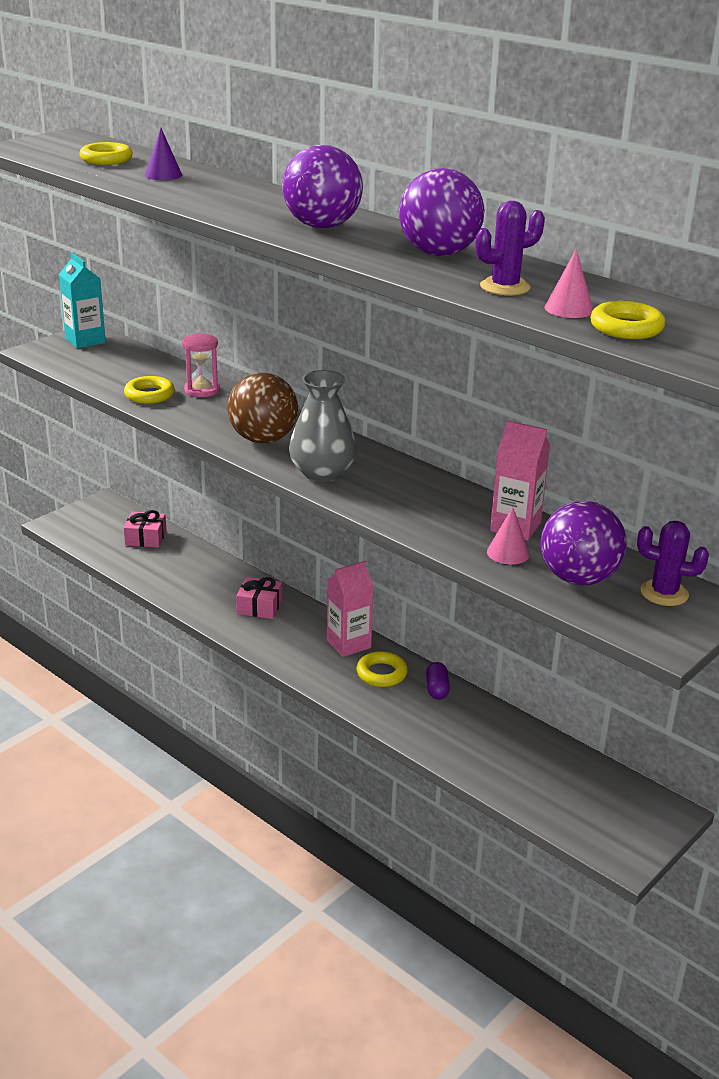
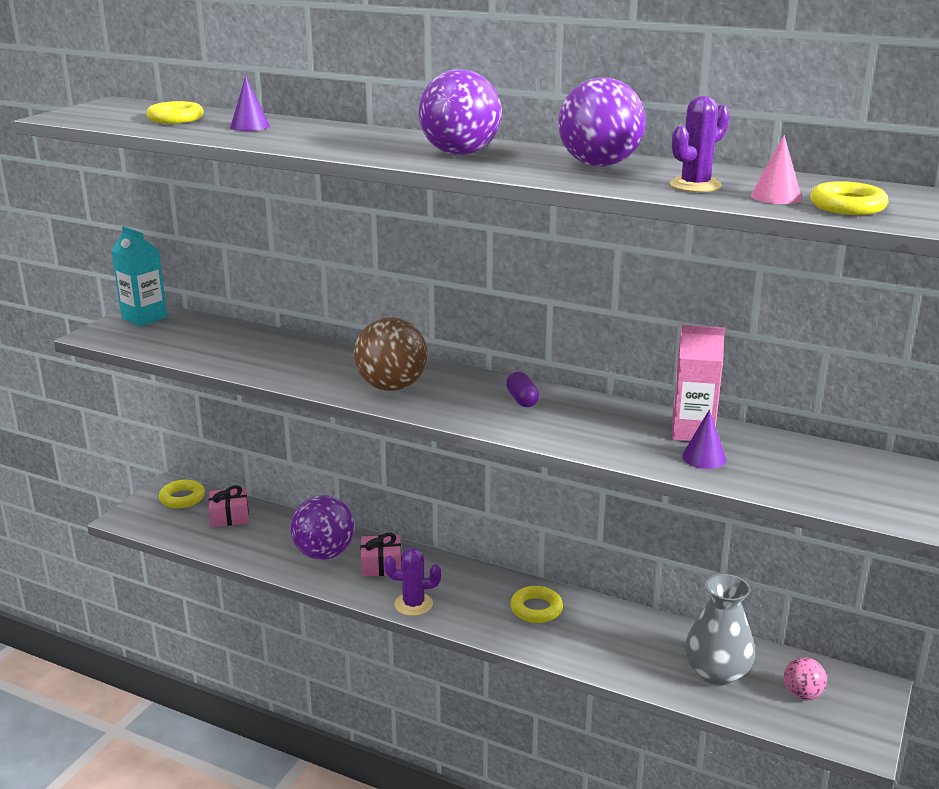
camera: 15 degrees left, 5 degrees down
yellow ring [124,376,175,404] -> yellow ring moved to [159,480,205,508]
pink hourglass [182,333,220,397] -> none
grey vase [289,370,357,482] -> grey vase moved to [685,574,755,685]
pink carton [327,561,374,657] -> none
purple capsule [426,662,450,700] -> purple capsule moved to [506,372,539,407]
pink cone [487,507,529,565] -> purple cone [682,409,726,469]
purple ball [541,501,627,586] -> purple ball moved to [290,495,355,560]
purple cactus [637,521,709,606] -> purple cactus moved to [384,548,441,616]
none -> pink ball [784,657,827,700]

